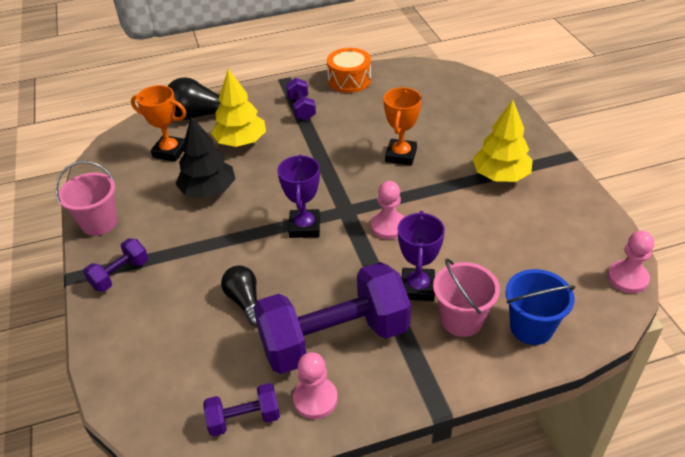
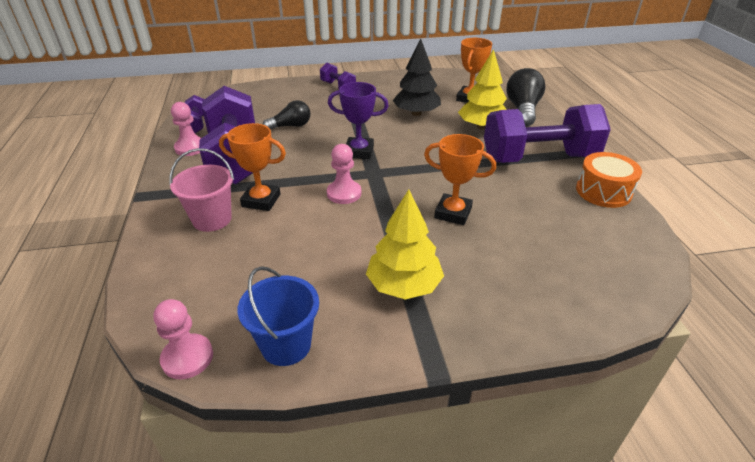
camera: 95 degrees right, 5 degrees down
pink bucket [55,161,118,236] -> none
purple dumbbell [286,78,316,121] -> purple dumbbell [484,104,611,163], size x2.19
purple trophy [398,211,445,301] -> orange trophy [219,123,286,211]
blue bucket [505,269,575,345] -> blue bucket moved to [237,266,319,366]

